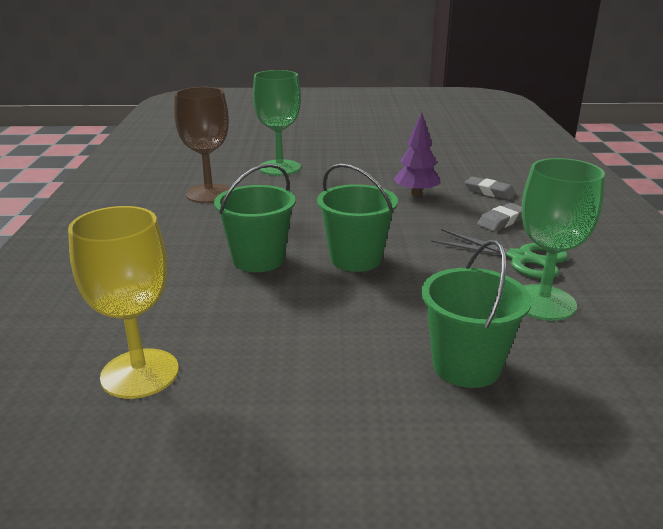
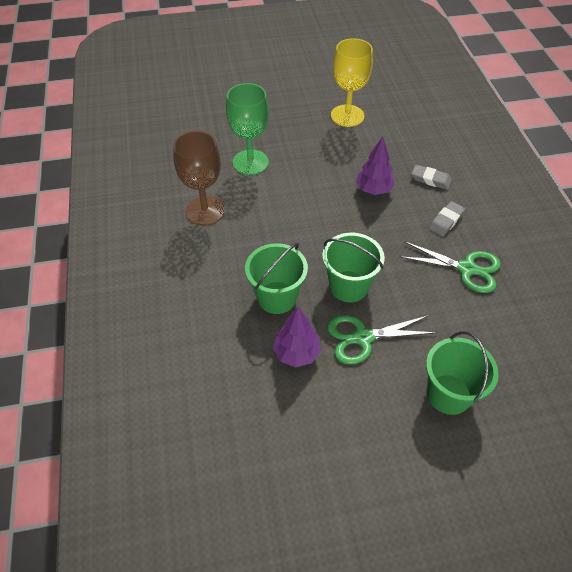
camera: 10 degrees left, 25 degrees up
yellow goblet [68,206,179,399] -> yellow goblet moved to [331,38,373,127]
green goblet [522,158,605,321] -> none
none -> purple tree [273,307,321,367]
none -> green scissors [327,315,437,364]

